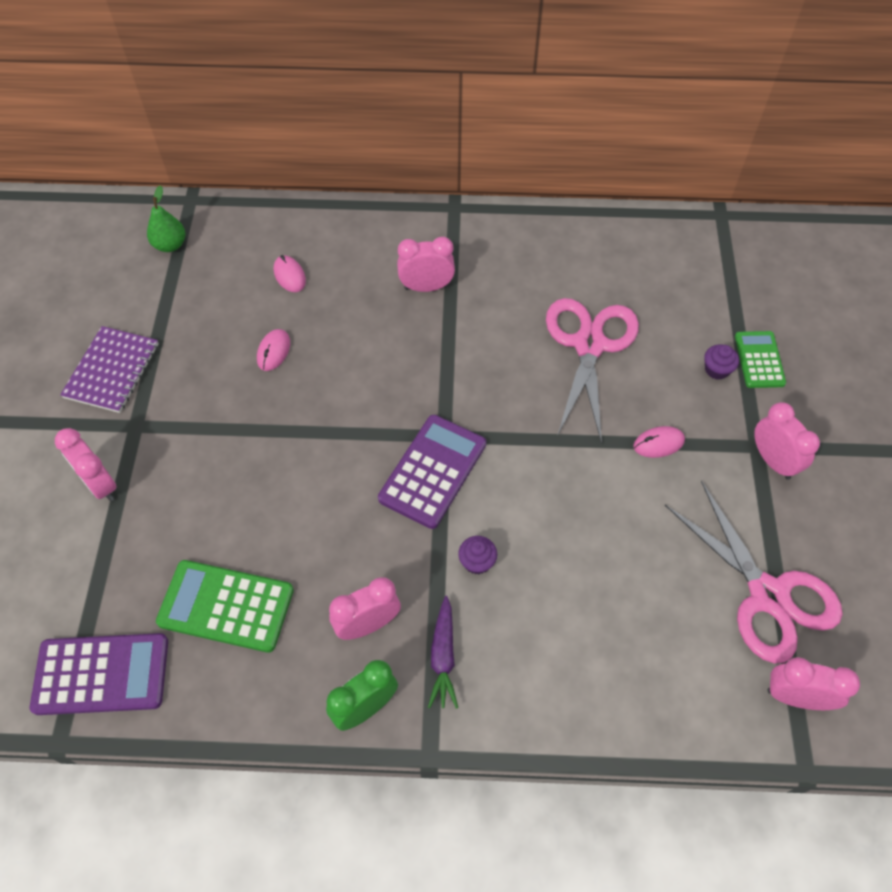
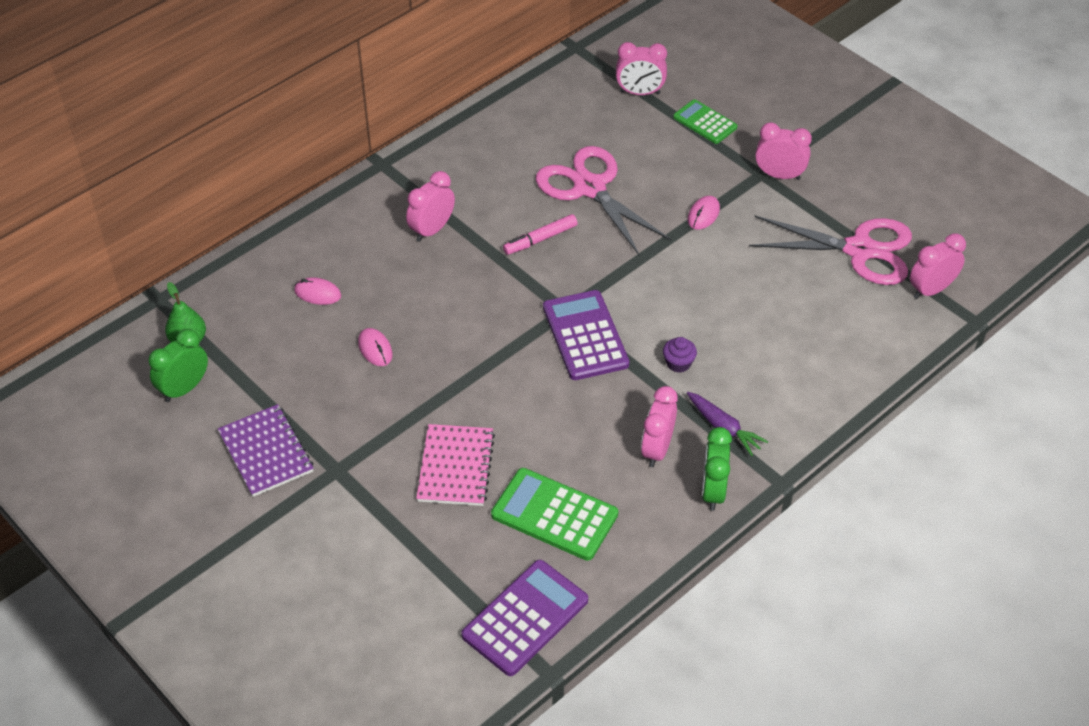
camera: 45 degrees left, 10 degrees down
pink clock [55,428,117,501] -> pink clock moved to [616,42,667,95]
green calculator [156,560,294,653] -> green calculator turned 60 degrees clockwise [491,468,618,561]
purple cupcake [704,344,739,380] -> none
none -> green clock [148,329,208,402]
none -> pink notebook [416,424,495,506]
none -> pink marker [503,214,578,255]

